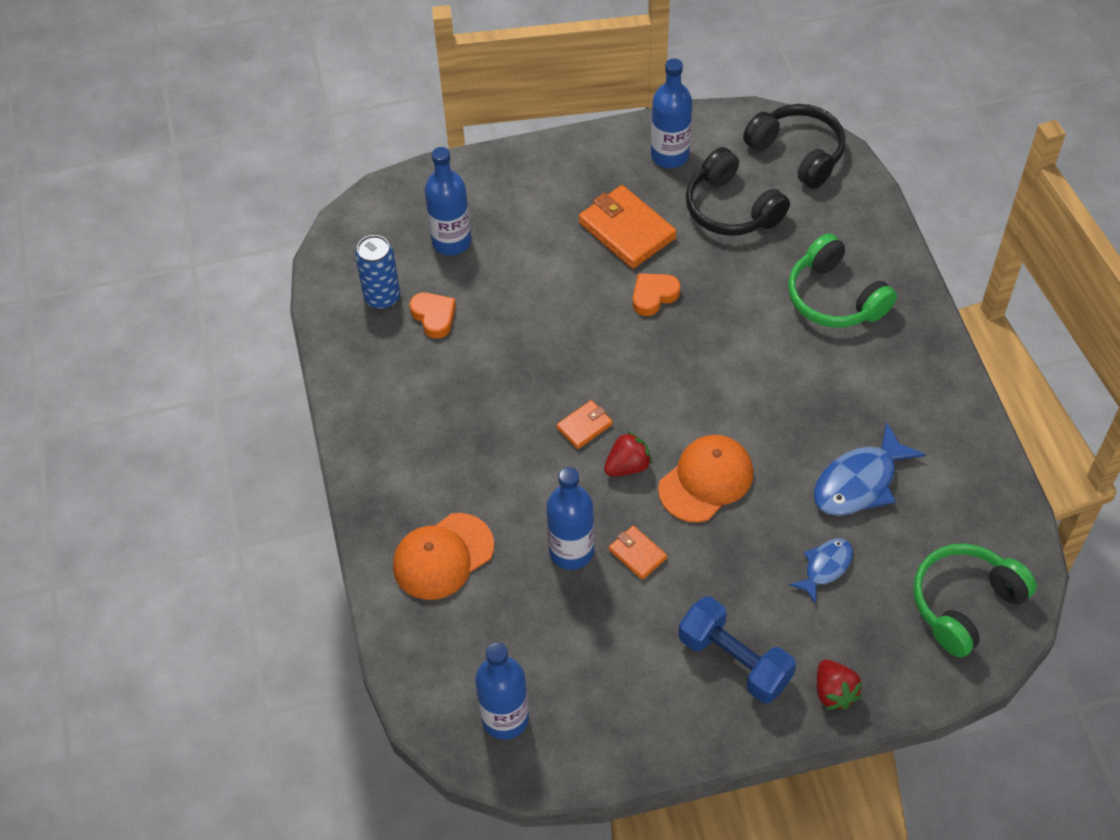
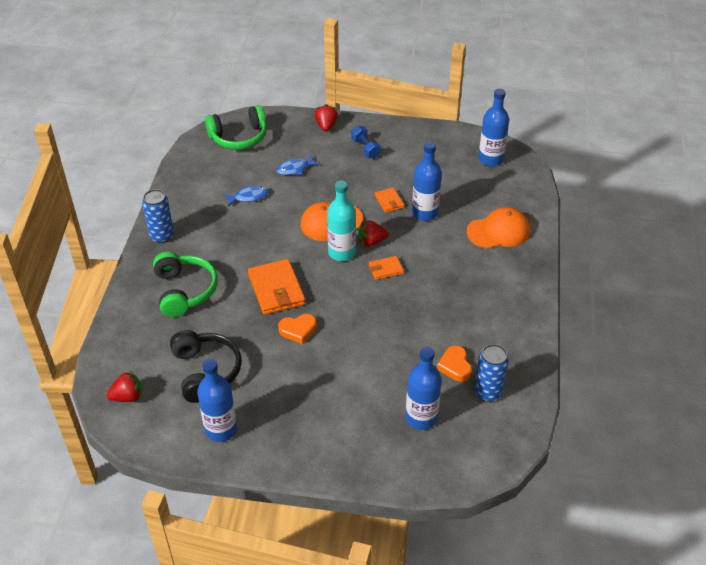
camera: 160 degrees left, 10 degrees down
orange wallet [579,185,677,269] -> orange wallet moved to [248,259,306,315]
blue dumbbell [678,596,796,703] -> blue dumbbell [351,126,381,159], size x0.62
black headphones [743,104,845,189] -> red strawberry [107,371,142,402]
blue fish [814,422,926,516] -> blue fish [223,185,269,207], size x0.60
none -> blue can [142,189,174,243]
none -> turquoise bottle [327,180,356,261]

